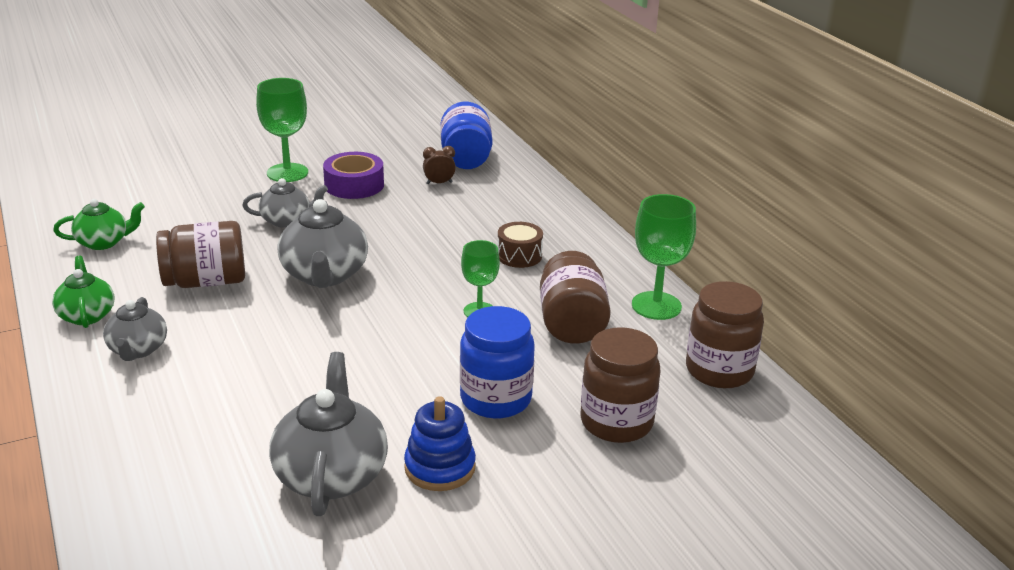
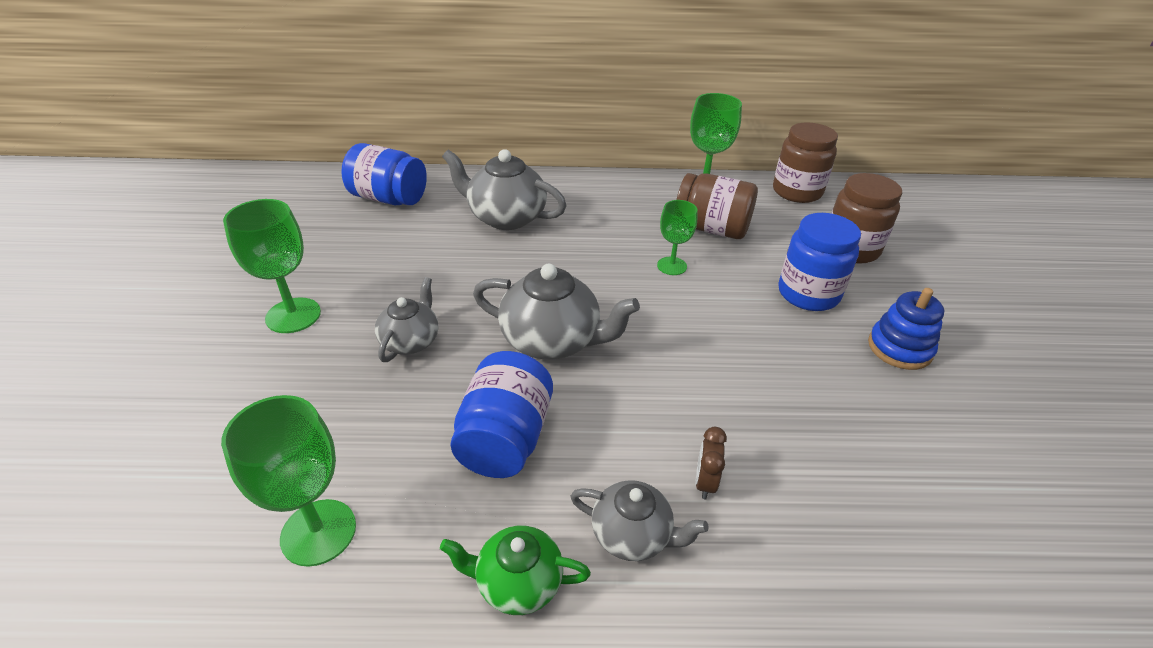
camera: 65 degrees left, 10 degrees up
green teapot [53,199,145,250] -> green goblet [221,395,356,567]
brown jar [156,221,245,288] -> blue jar [451,351,553,478]
grey teapot [269,352,388,516] -> grey teapot moved to [442,149,567,230]
purple tape [323,152,384,199] -> none
brown clock [423,146,456,184] -> brown clock moved to [695,427,727,499]
brown drum [497,222,543,268] -> none

